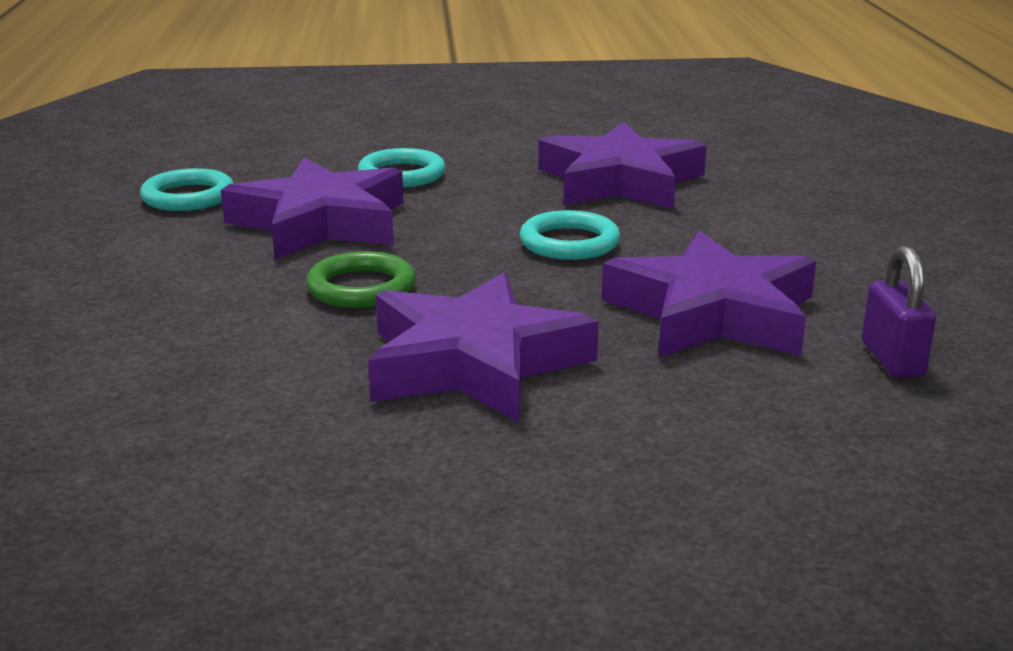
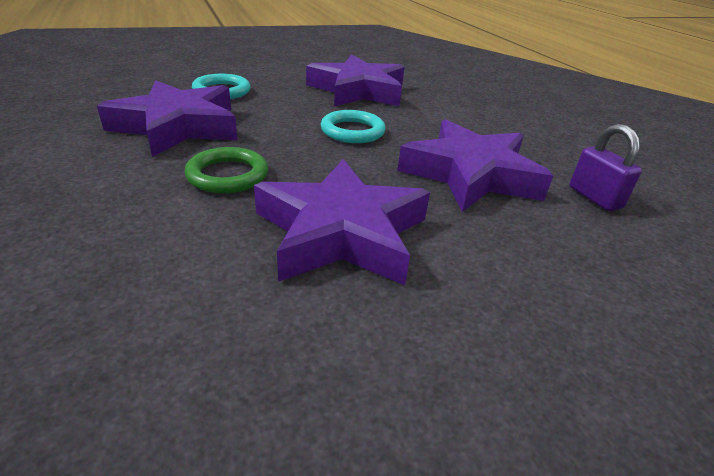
camera: 20 degrees left, 10 degrees up
turquoise ring [140,168,234,211] -> none

